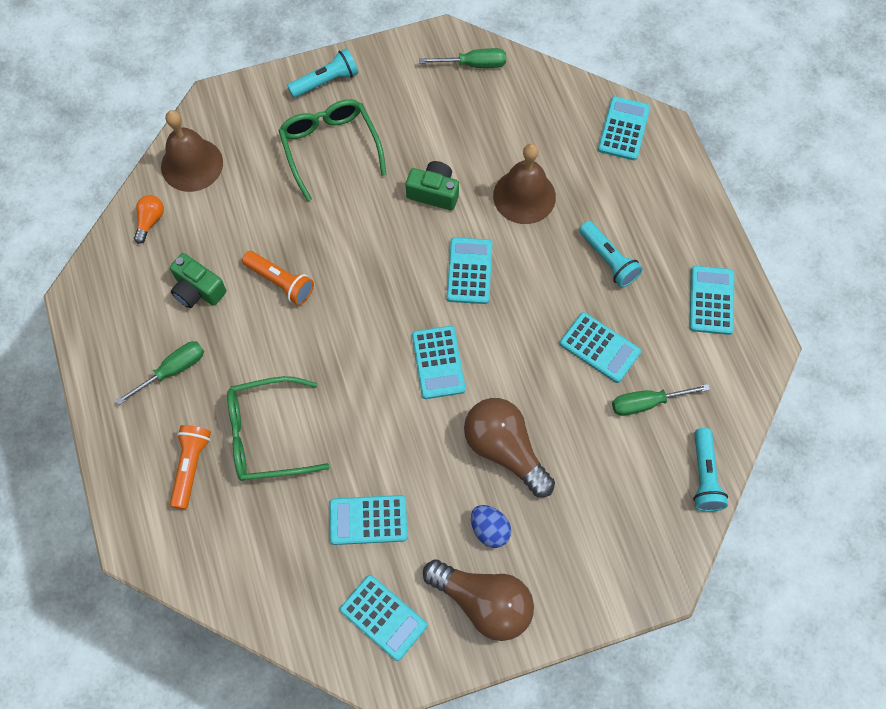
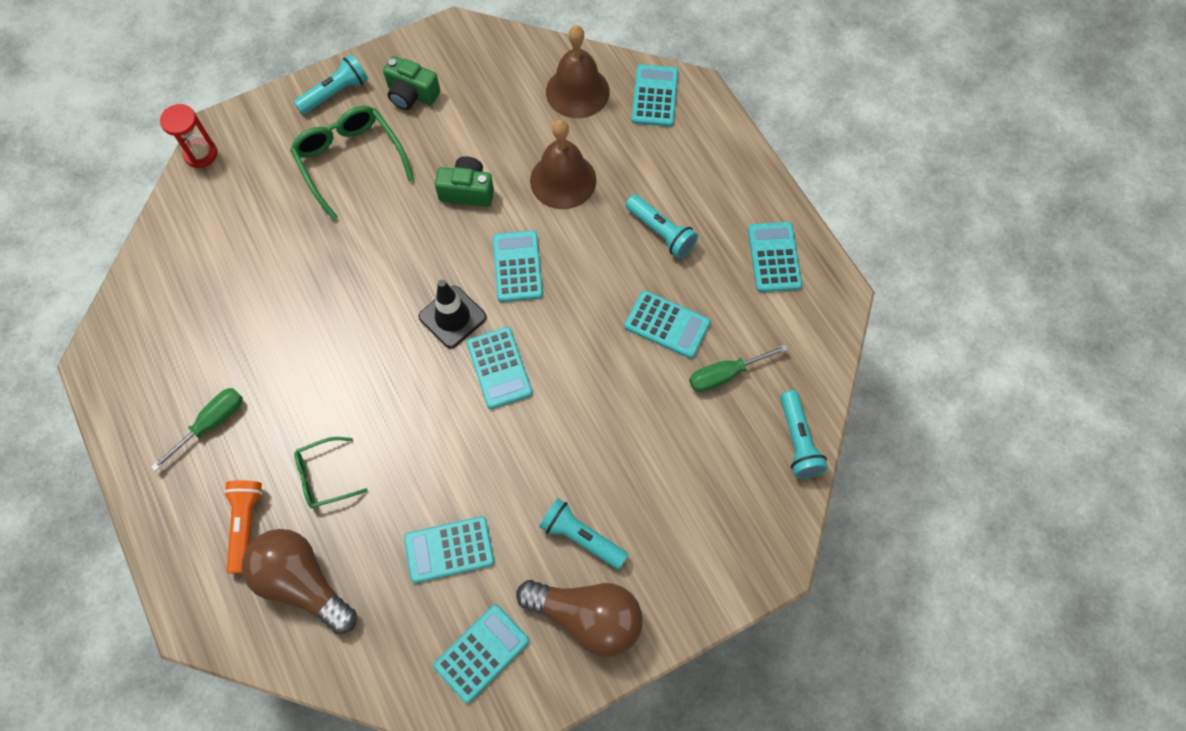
camera: 10 degrees left, 0 degrees up
orange light bulb [134,195,164,244] -> none
brown bell [161,110,223,192] -> brown bell moved to [546,25,610,118]
green camera [170,253,226,308] -> green camera moved to [383,56,440,110]
green glasses [227,376,330,481] -> green glasses [294,437,368,508], size x0.59
orange flashlight [242,251,314,305] -> none
turquoise calculator [340,575,427,661] -> turquoise calculator turned 75 degrees counterclockwise [433,604,530,703]
green screwdriver [419,48,506,68] -> none
brown light bulb [464,398,555,497] -> brown light bulb moved to [241,529,357,634]
blue egg [471,505,511,548] -> turquoise flashlight [539,498,628,569]
none -> red hourglass [160,104,217,168]
none -> black traffic cone [419,280,487,349]

